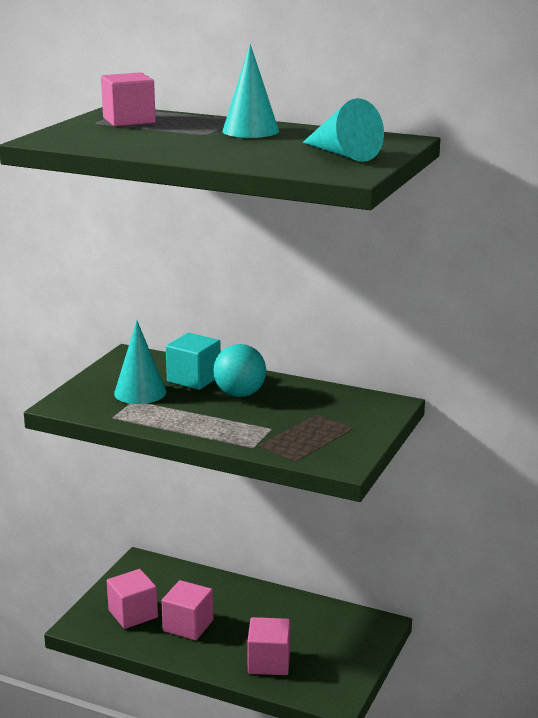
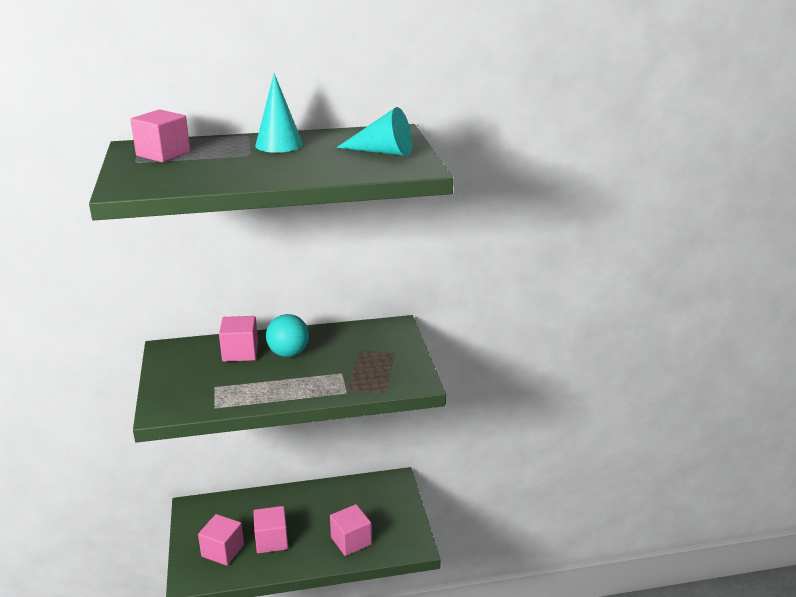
camera: 35 degrees left, 5 degrees up
turquoise cone [114,320,166,404] -> none
turquoise cube [166,333,221,390] -> pink cube [219,316,258,362]

